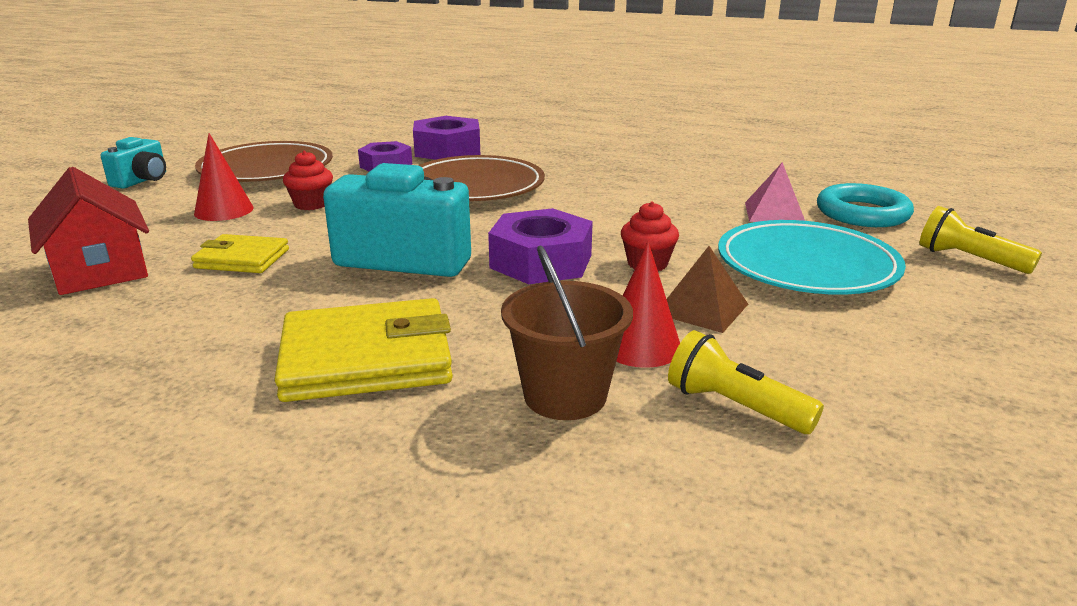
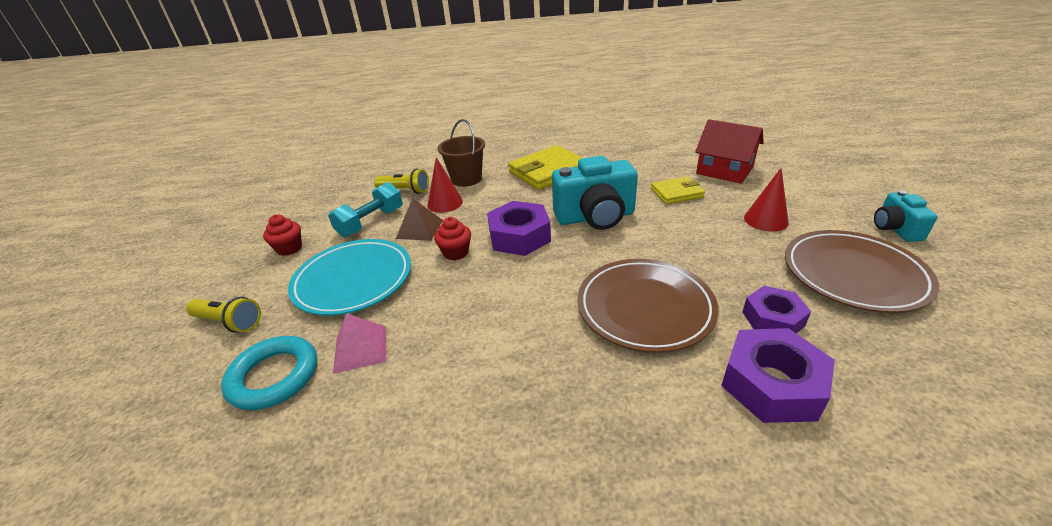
camera: 160 degrees right, 10 degrees up
red cupcake [283,151,333,210] -> red cupcake moved to [263,215,302,256]
none -> turquoise dumbbell [328,182,403,237]

